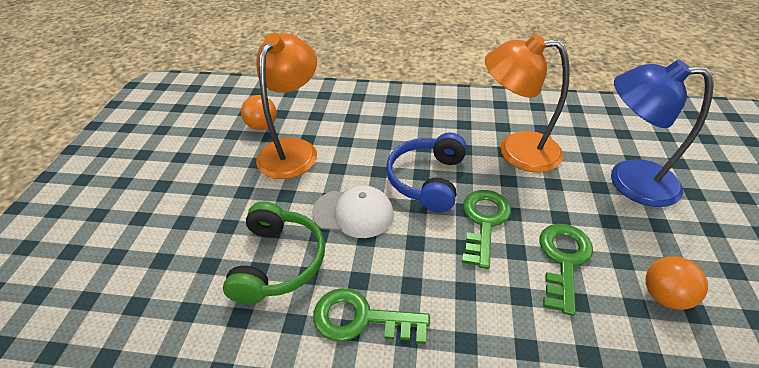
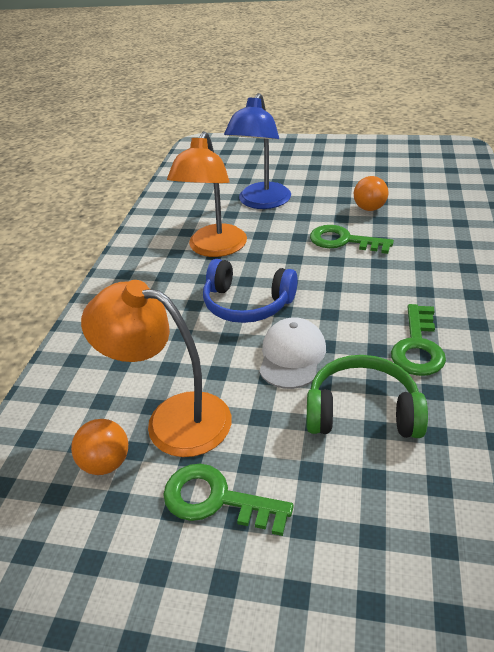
camera: 85 degrees left, 5 degrees down
green key [462,190,511,269] -> green key moved to [163,464,294,536]

